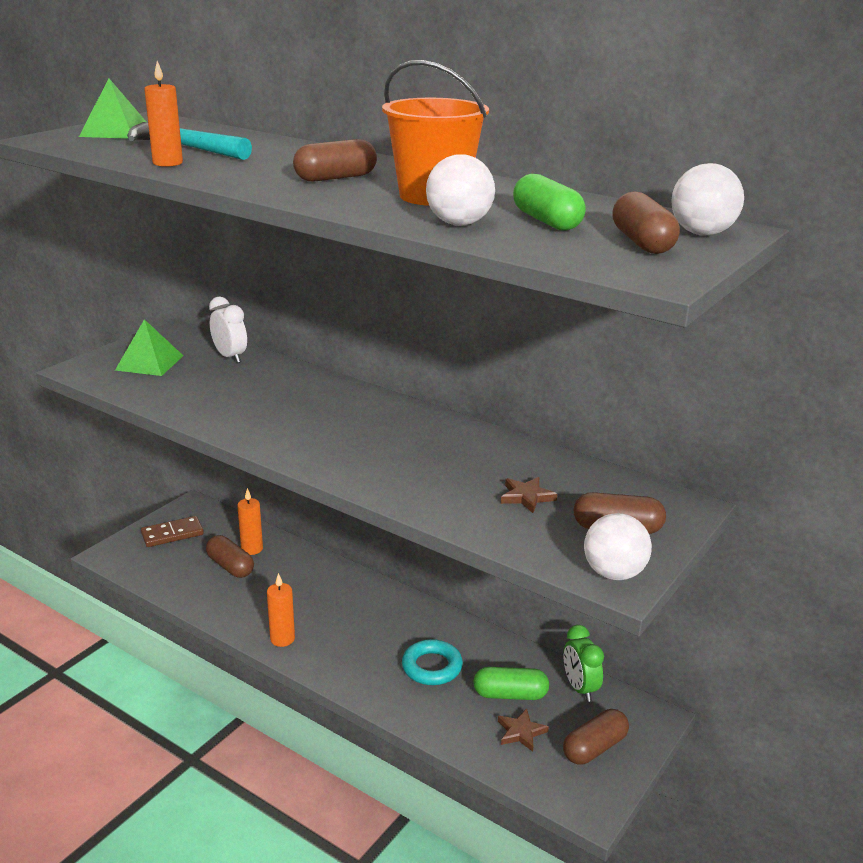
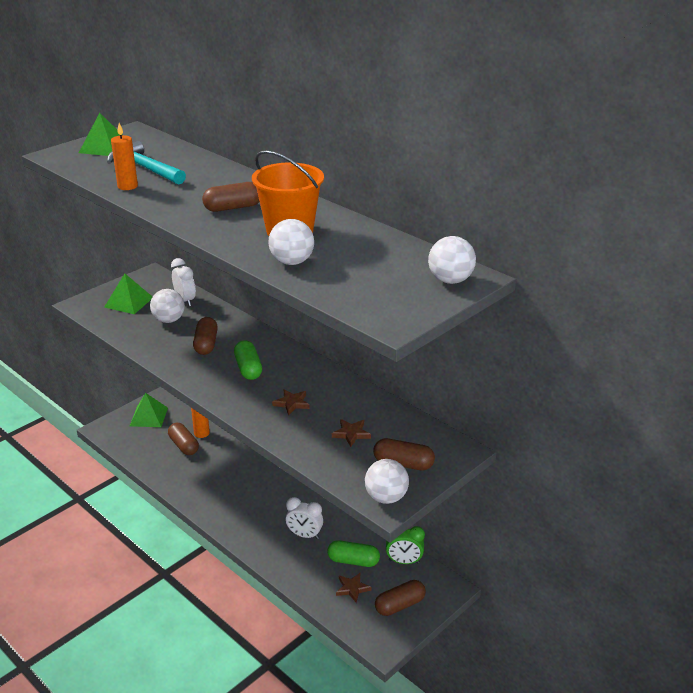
camera: 10 degrees right, 5 degrees up
brown domino [141,516,204,547] -> green pyramid [130,393,168,427]
orange candle [267,573,295,647] -> none
turquoise ring [402,639,463,685] -> white clock [286,497,323,539]
green capsule [513,174,586,231] -> green capsule moved to [234,340,262,380]
green clock [564,625,604,702] -> green clock turned 75 degrees counterclockwise [386,526,425,564]
brown capsule [612,191,680,254] -> brown capsule moved to [193,317,218,355]
none -> white ball [150,289,185,323]
none -> brown star [272,389,310,416]

